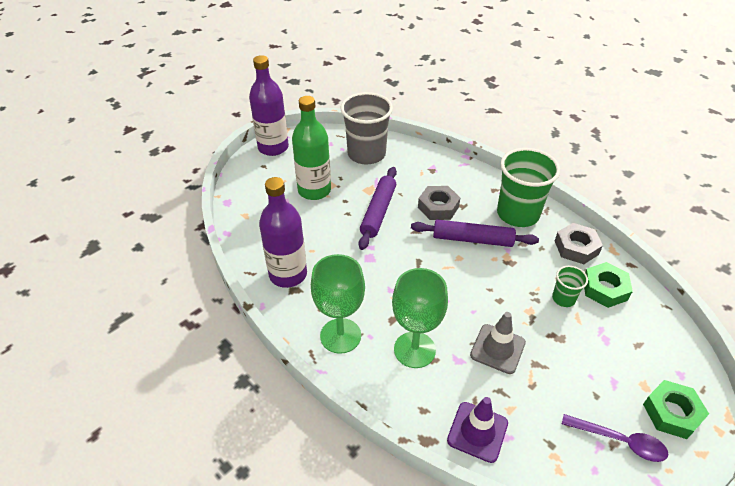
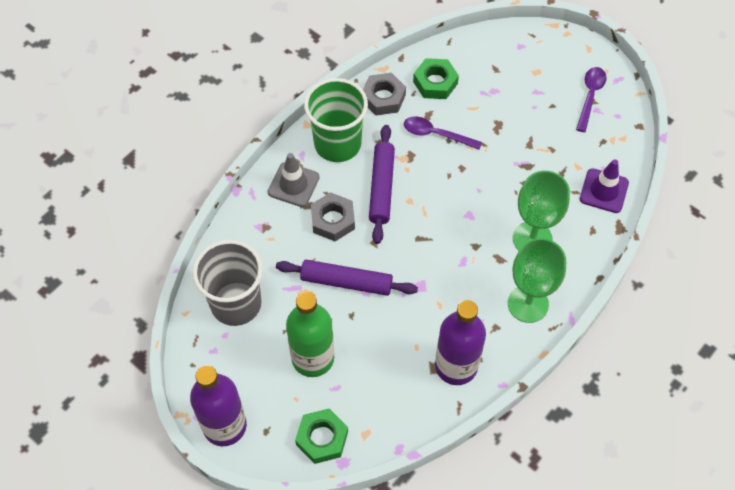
camera: 95 degrees left, 15 degrees up
grey traffic cone [470,312,526,374] -> grey traffic cone moved to [268,153,320,207]
green cup [552,266,588,307] -> none
green nut [643,380,709,439] -> green nut moved to [295,409,348,464]
none -> purple spoon [404,116,482,150]

